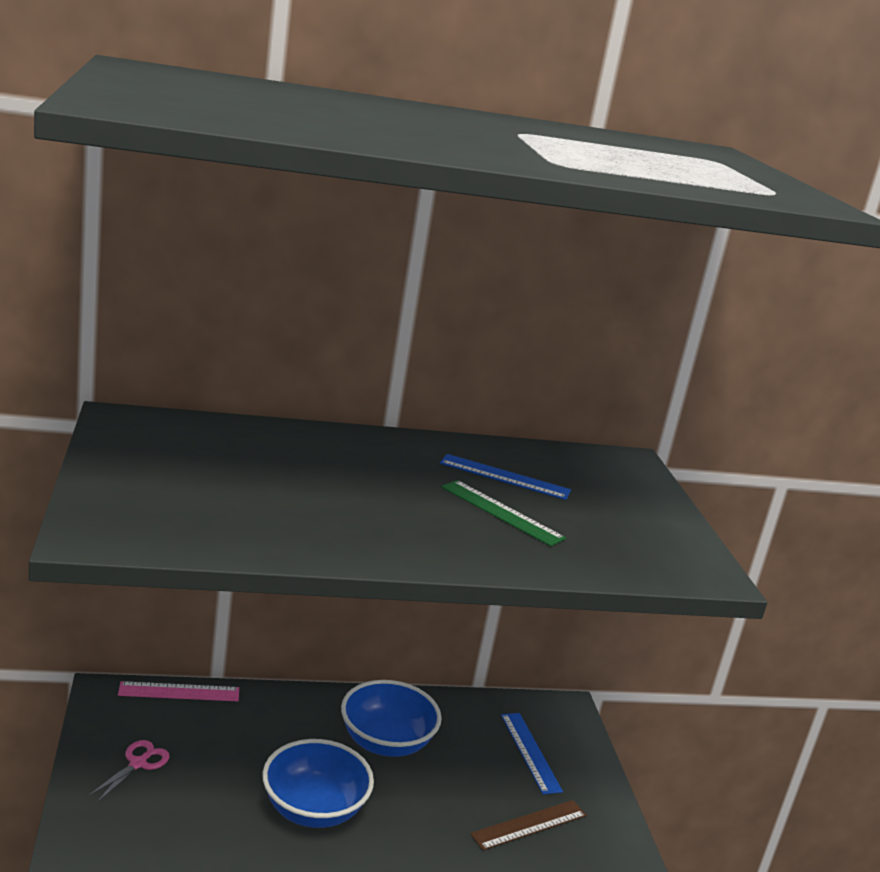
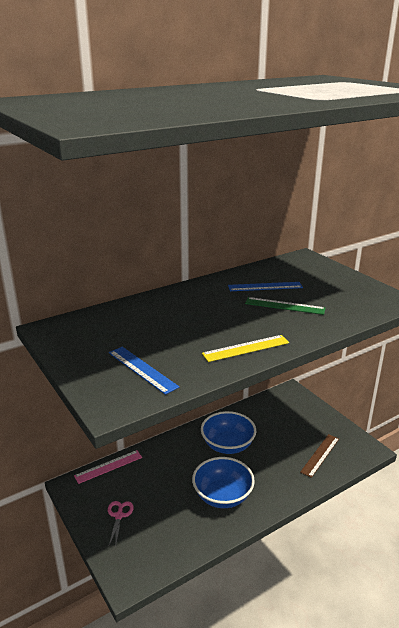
camera: 20 degrees left, 5 degrees up
blue ruler [501,713,563,794] -> blue ruler moved to [109,347,179,395]
none -> yellow ruler [202,335,289,362]

